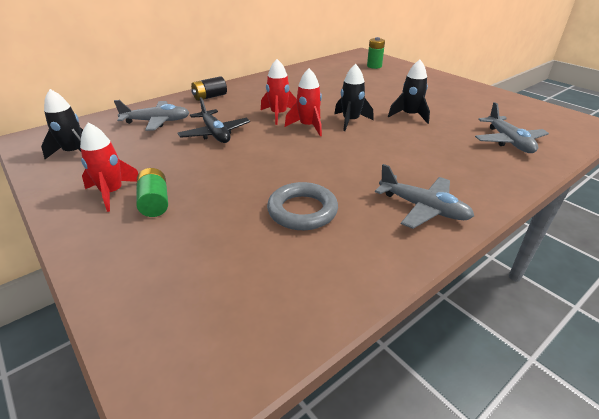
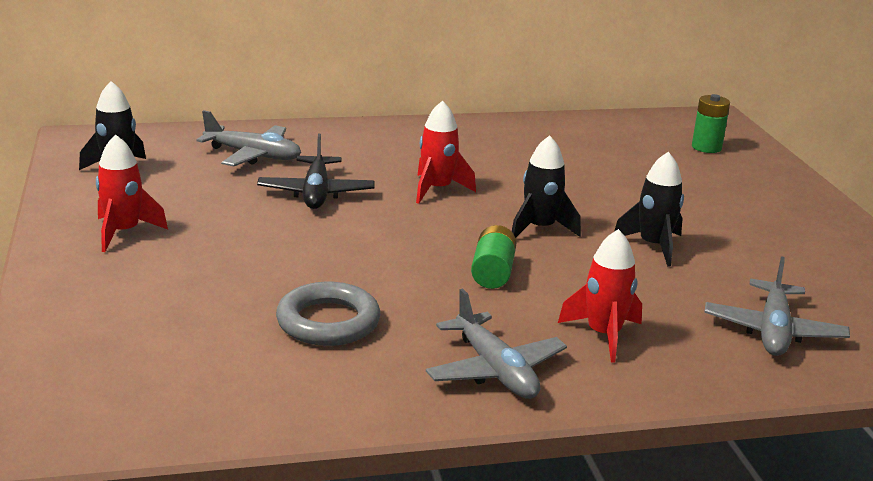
camera: 25 degrees right, 10 degrees down
green battery [136,168,168,217] -> green battery moved to [471,225,516,289]
black battery [191,76,227,101] -> none
red rocket [285,68,322,136] -> red rocket moved to [558,229,642,362]

